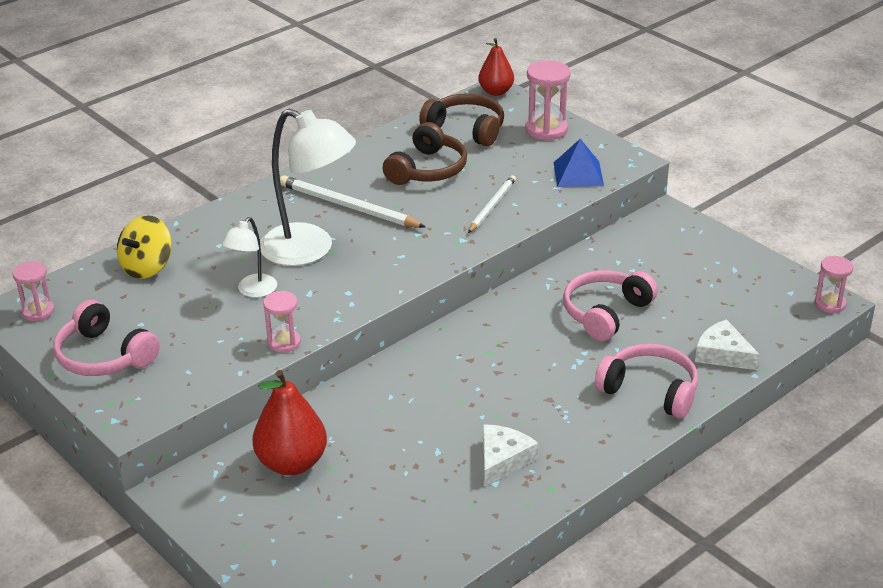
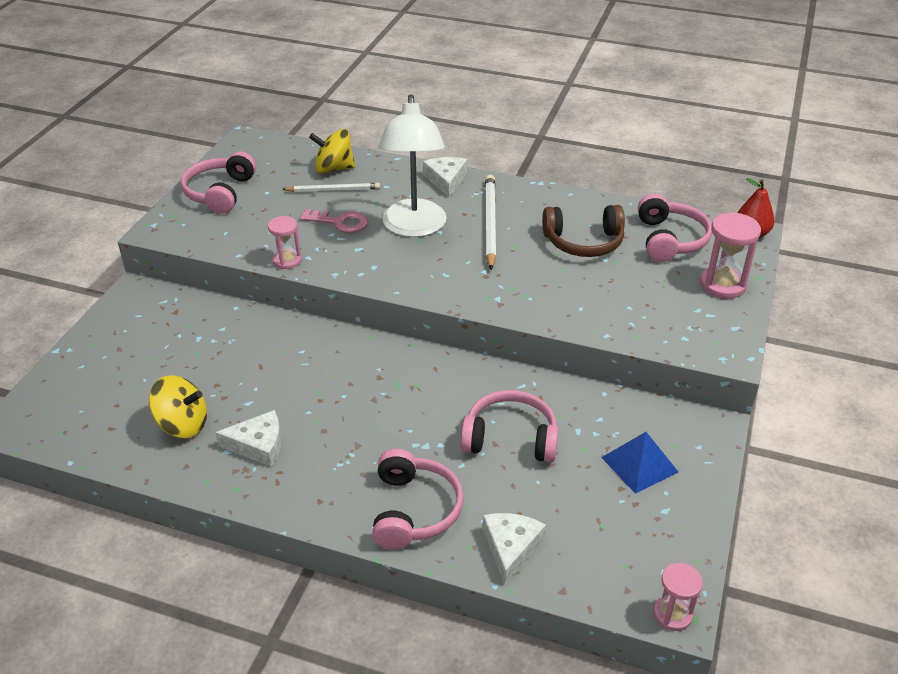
camera: 60 degrees right, 5 degrees up
pink hourglass [13,261,54,321] -> none
white lamp [221,217,277,298] -> pink key [300,209,368,233]
red pear [252,370,327,475] -> none
brown headphones [419,93,504,146] -> pink headphones [638,194,712,262]
white pencil [468,175,516,233] -> white pencil moved to [282,183,380,192]
blue pyramid [553,139,604,187] -> blue pyramid moved to [601,432,678,494]
none -> yellow spinning top [149,375,207,438]
none -> white cheese [423,157,467,197]

